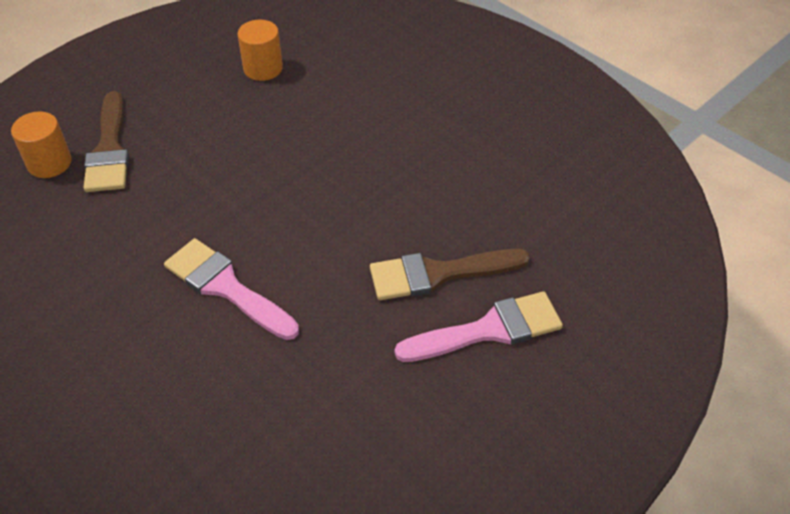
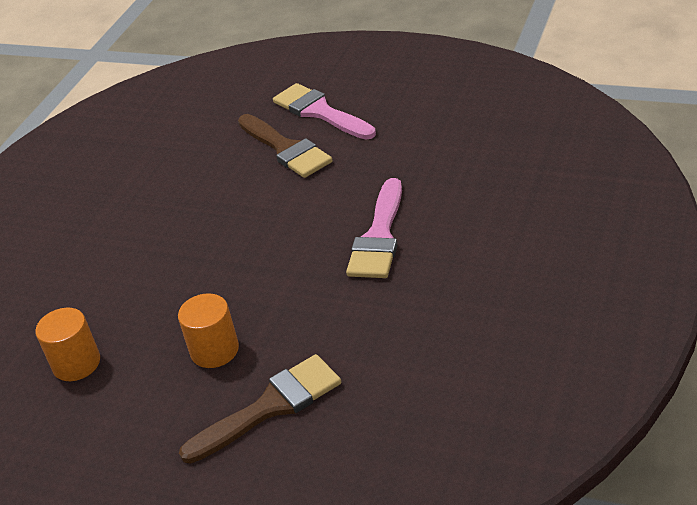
camera: 110 degrees left, 10 degrees down
orange cylinder [11,111,72,178] -> orange cylinder moved to [178,293,239,368]

